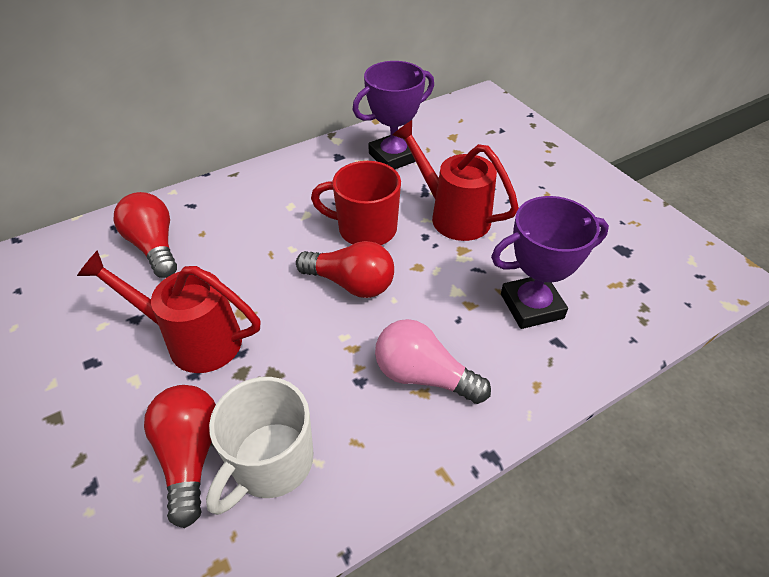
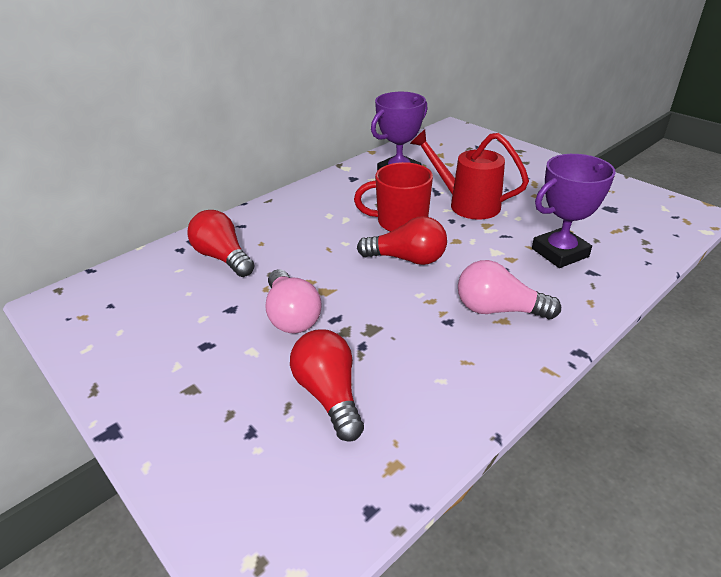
camera: 10 degrees left, 10 degrees down
red watering can [77,250,261,373] -> pink light bulb [265,269,321,333]
white mug [206,377,314,515] -> none

